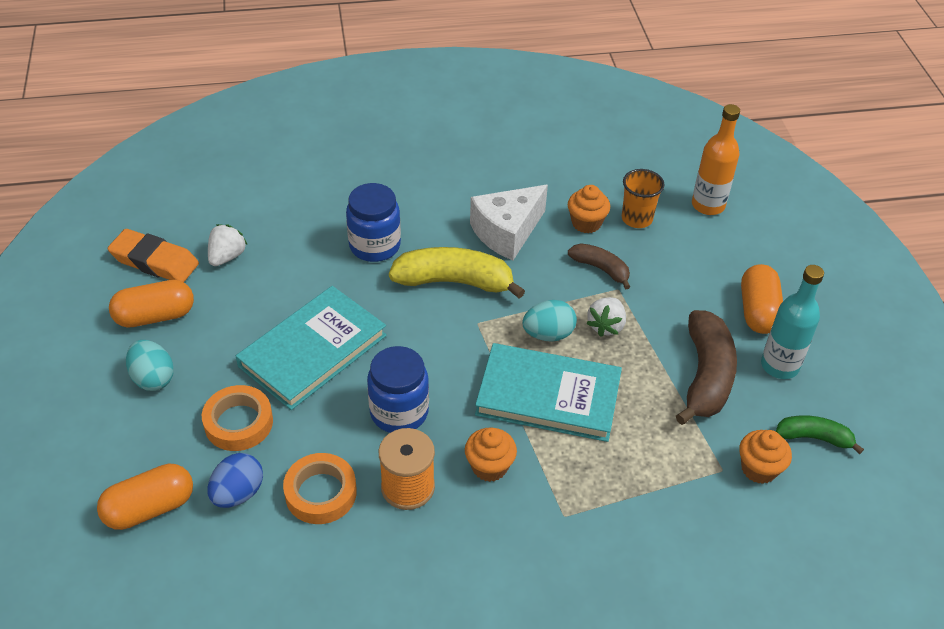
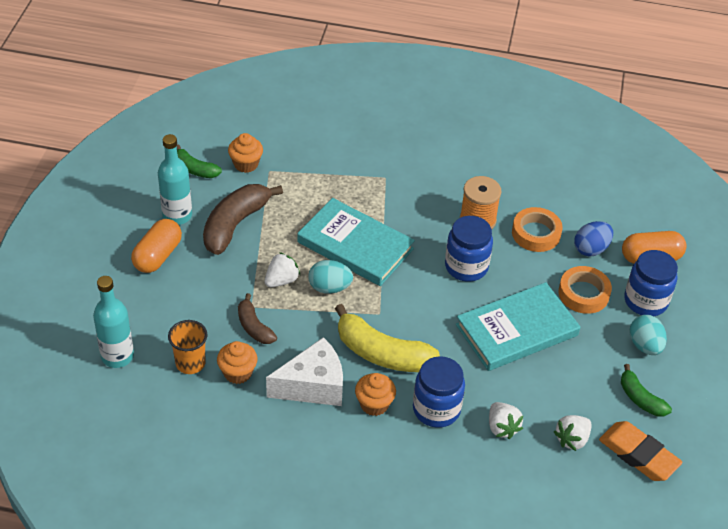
camera: 160 degrees left, 0 degrees up
orange capsule [109,280,194,328] -> green banana [621,364,672,417]
orange cupcake [465,428,517,482] -> orange cupcake moved to [355,373,396,416]
orange bottle [692,104,740,215] -> turquoise bottle [93,276,134,368]
none -> white strawberry [489,402,523,439]
none -> blue jar [624,250,678,316]

